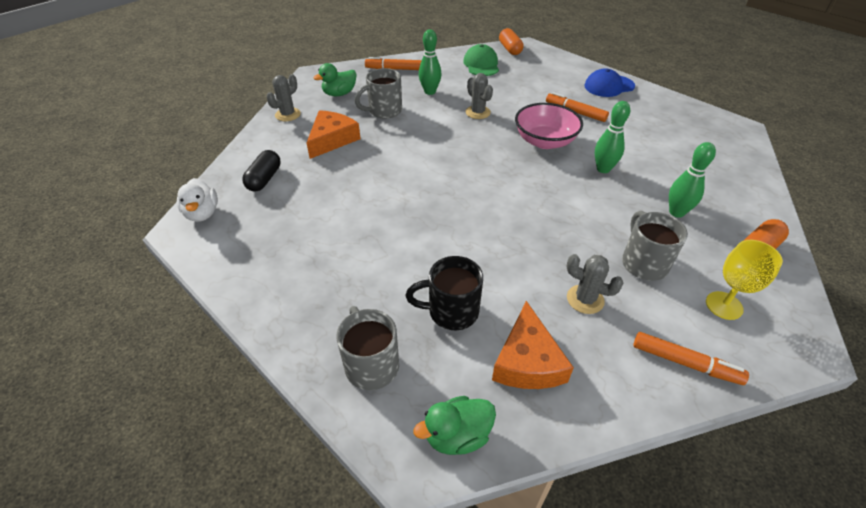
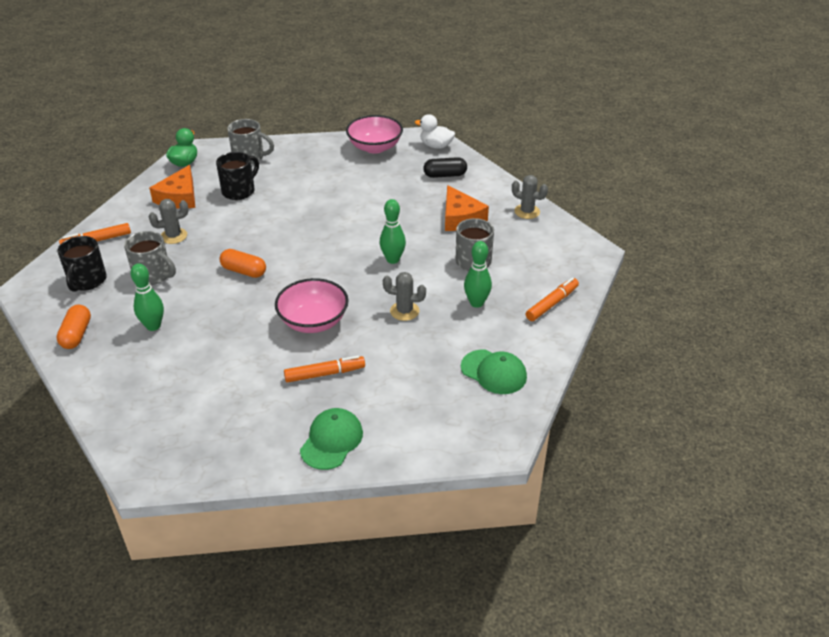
camera: 130 degrees right, 5 degrees down
black capsule [242,150,281,191] -> black capsule turned 60 degrees counterclockwise [423,157,467,178]
grey cactus [266,74,301,121] -> grey cactus turned 45 degrees counterclockwise [512,175,548,219]
green duck [313,63,357,96] -> none
orange cheese [492,301,574,389] -> orange cheese turned 120 degrees counterclockwise [149,165,195,208]
orange capsule [499,28,524,55] -> orange capsule moved to [219,249,266,278]
blue cap [584,68,635,97] -> green cap [300,408,363,470]
green bowling pin [595,101,630,173] -> green bowling pin moved to [380,199,406,264]
yellow goblet [706,240,783,320] -> black mug [57,236,107,292]
none -> pink bowl [346,115,403,154]

